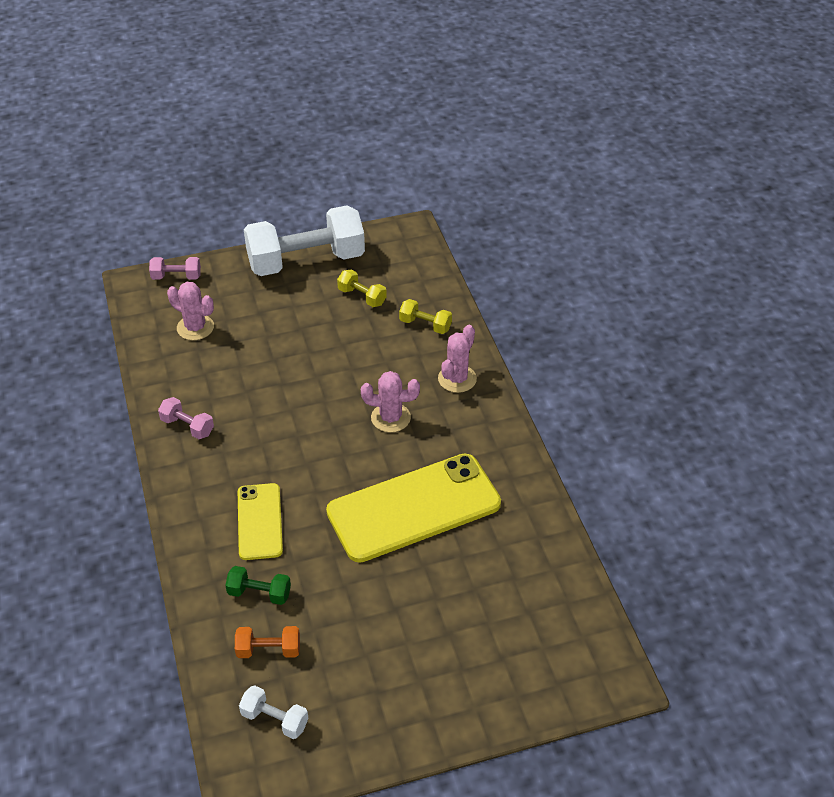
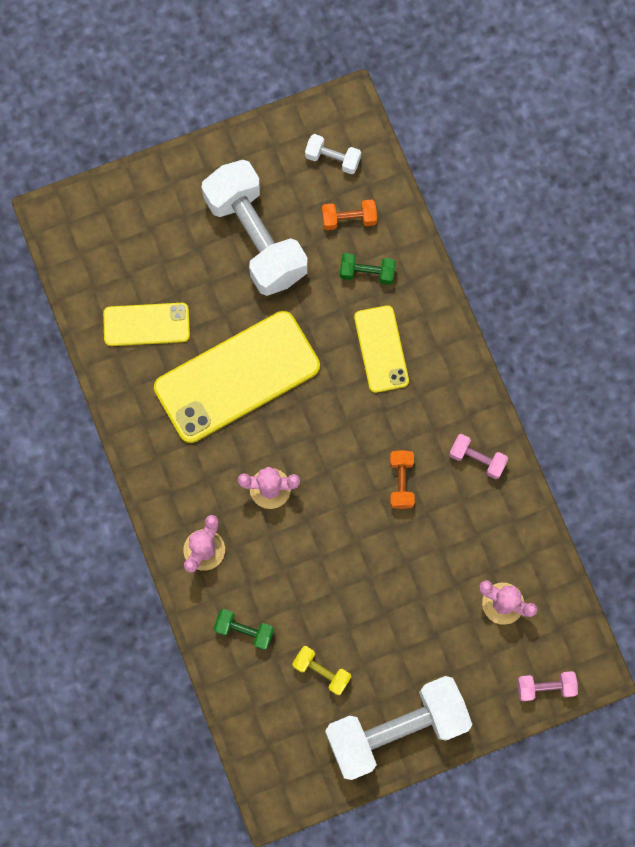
camera: 175 degrees right, 30 degrees up
yellow dumbbell [399,299,452,334] -> green dumbbell [214,609,274,650]
none -> yellow phone [103,303,190,346]
none -> white dumbbell [202,160,308,296]
none -> orange dumbbell [390,450,415,509]

